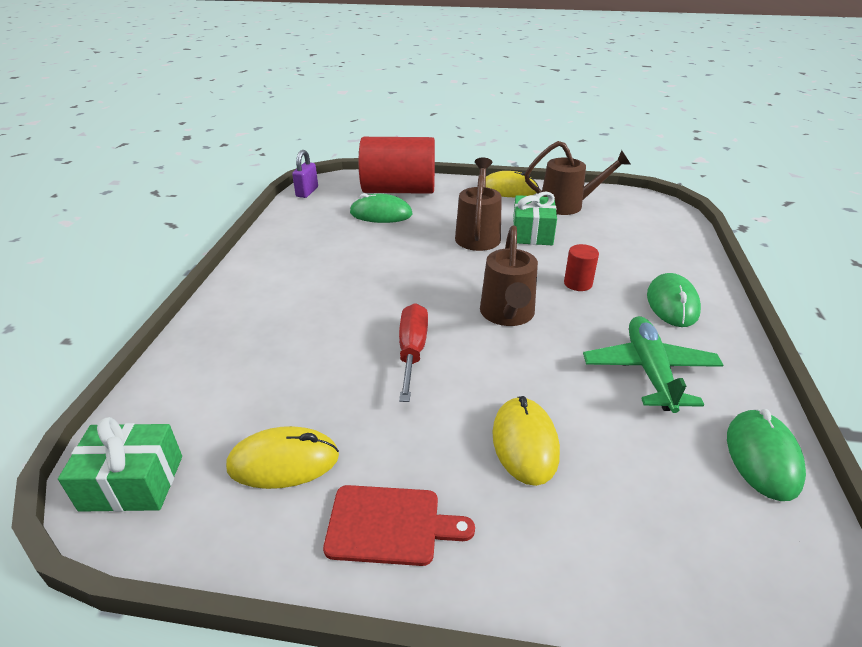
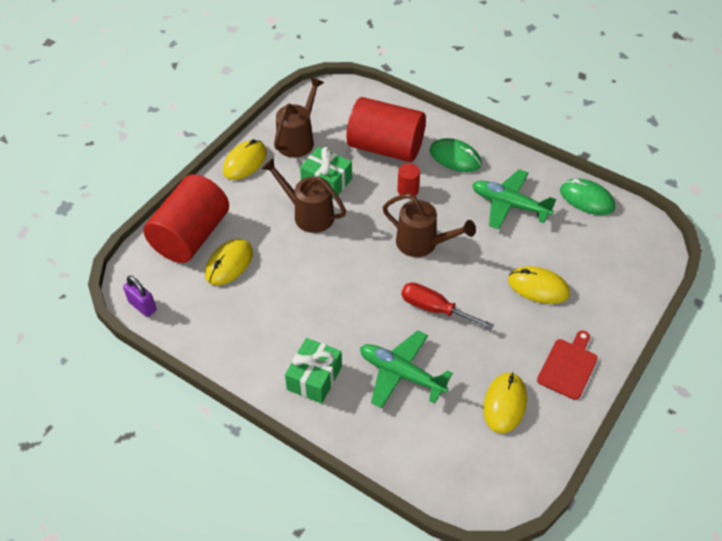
camera: 65 degrees left, 15 degrees up
green gift [58,417,182,512] -> green gift moved to [285,338,342,404]
green mouse [350,193,412,223] -> yellow mouse [205,239,253,285]
none -> red cylinder [347,97,426,162]
none -> green plane [360,330,453,408]

